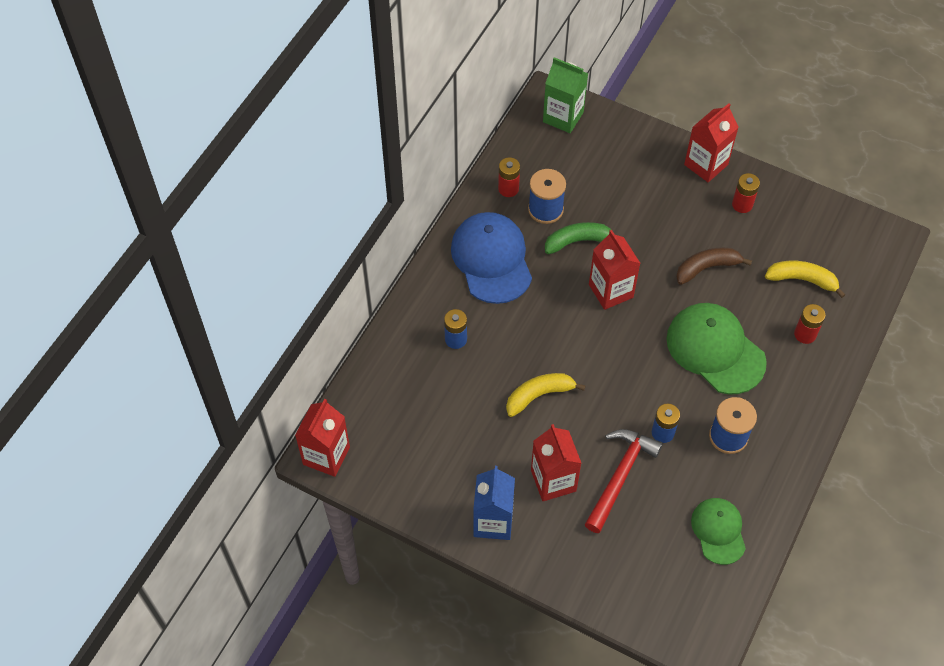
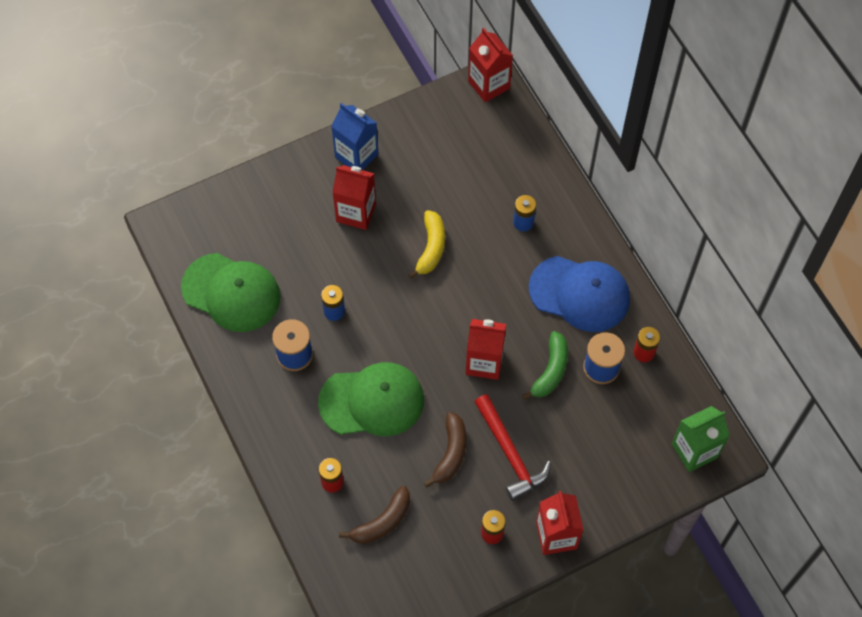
camera: 125 degrees right, 5 degrees up
red hammer [585,429,663,533] -> red hammer moved to [474,394,551,501]
green cap [691,498,746,565] -> green cap [181,253,281,332], size x1.66
yellow banana [765,261,845,298] -> brown banana [339,486,410,544]

